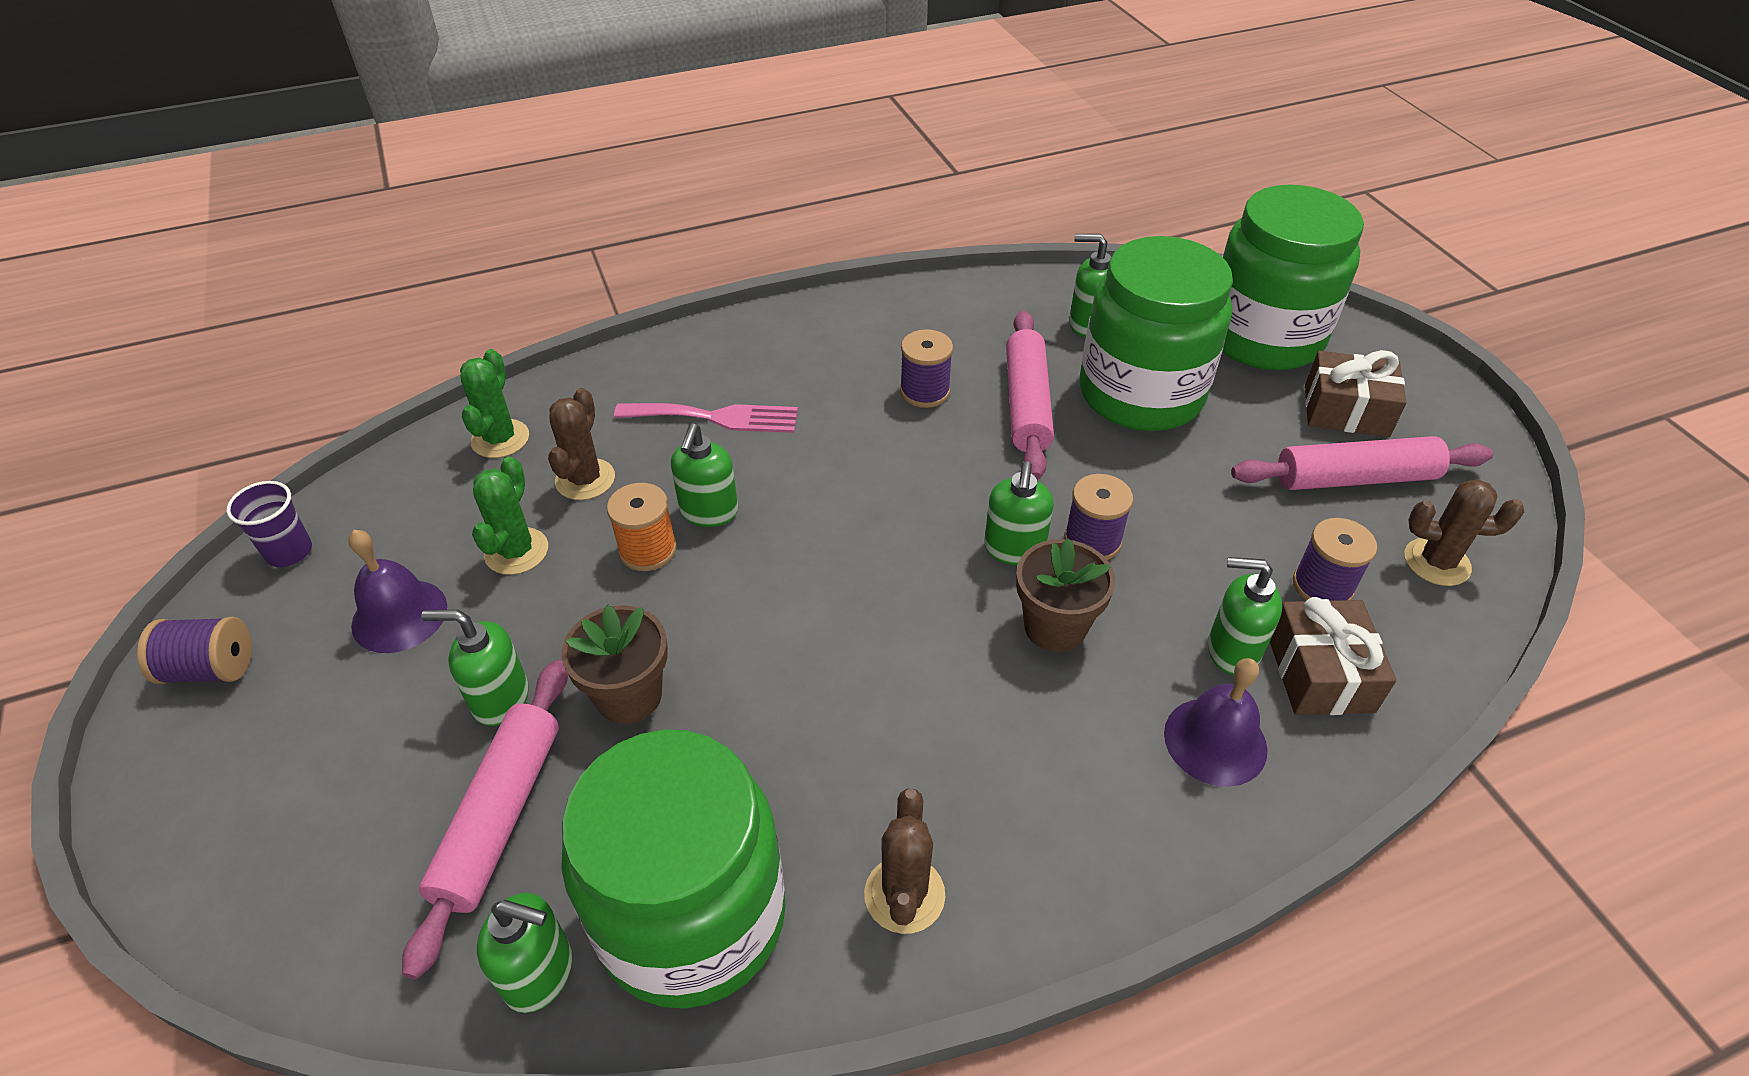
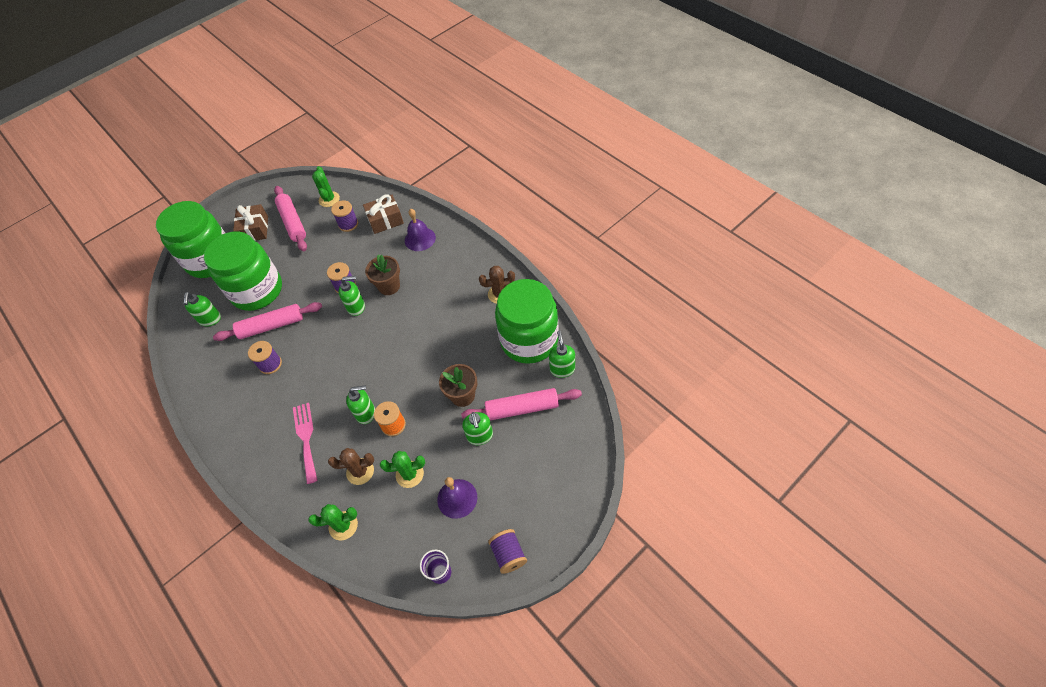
camera: 105 degrees left, 10 degrees up
green soap dispenser [1208,557,1282,675] -> none
brown cactus [1405,479,1524,586] -> green cactus [312,166,340,207]

